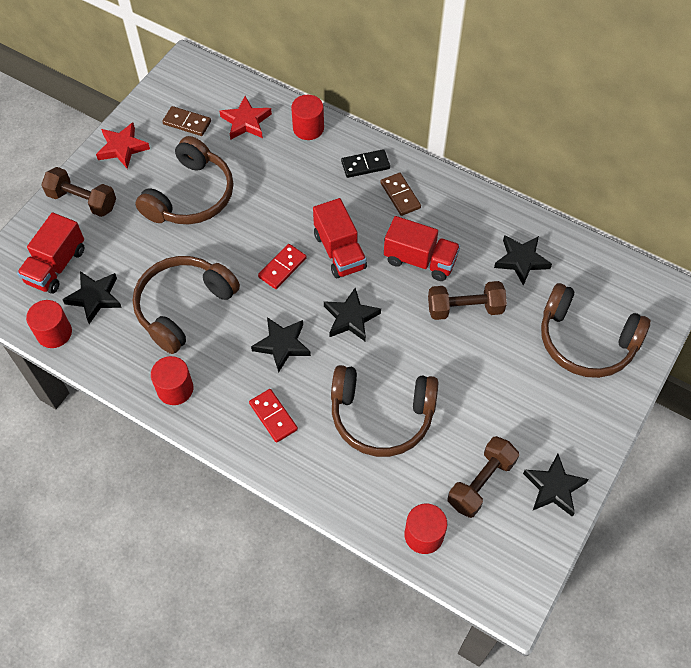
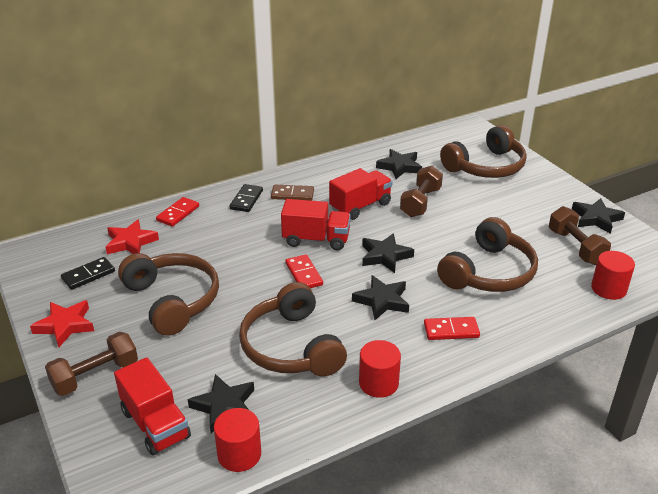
camera: 60 degrees left, 25 degrees down
brown domino [162,106,211,136] -> black domino [61,257,115,290]
red cylinder [291,95,324,140] -> red domino [156,197,199,227]

